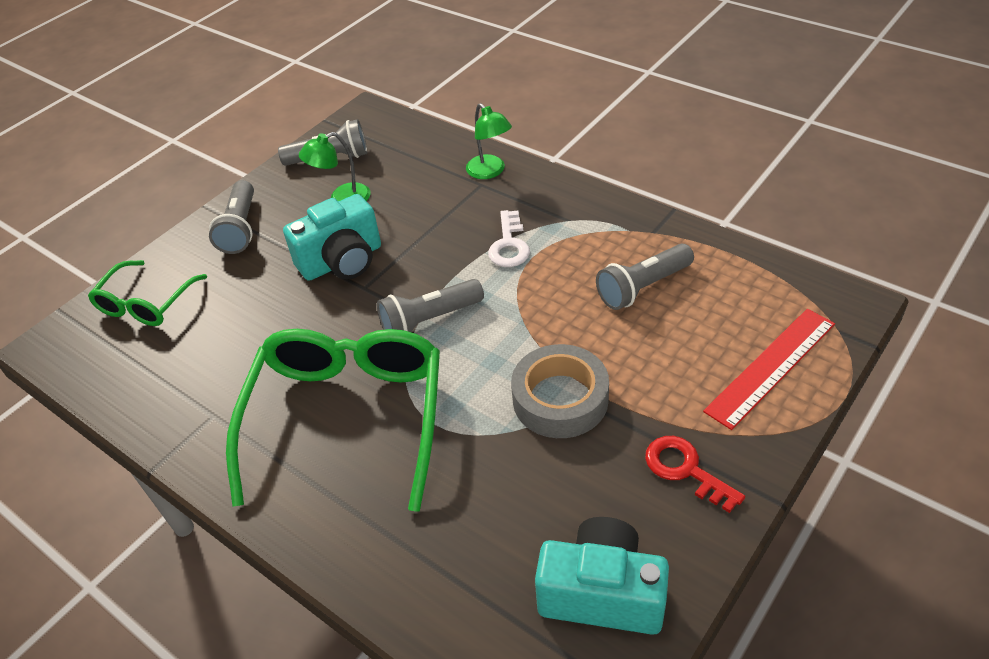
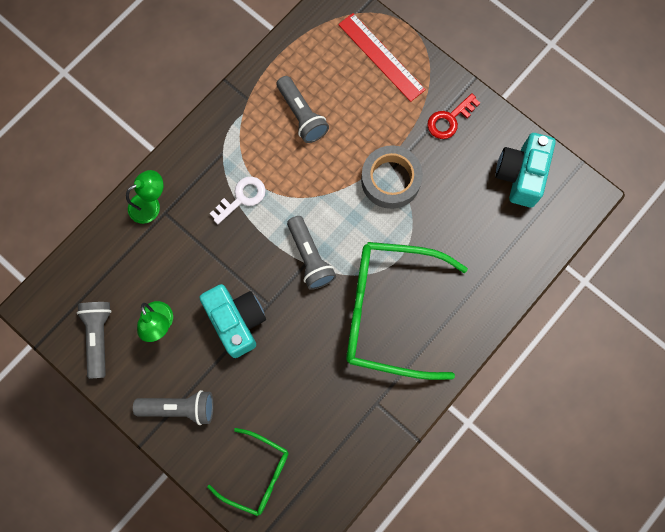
camera: 90 degrees left, 30 degrees up
white key [488,210,530,267] -> white key turned 45 degrees counterclockwise [210,177,266,224]

